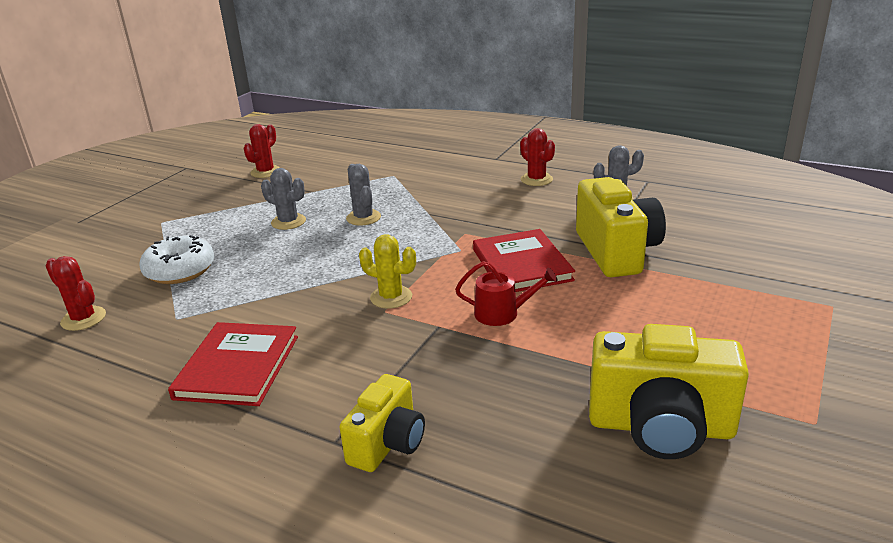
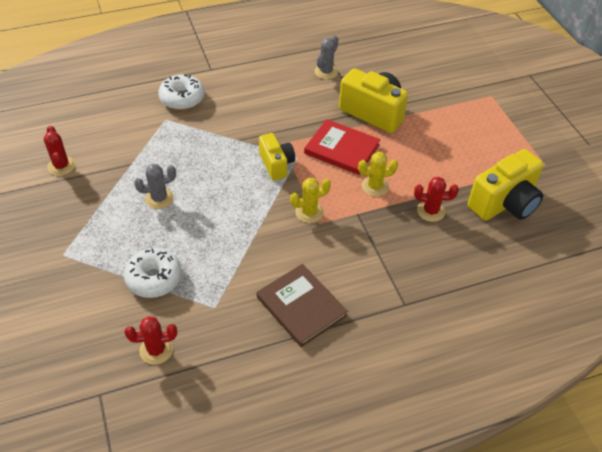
camera: 50 degrees left, 20 degrees up
red book [168,322,298,406] -> brown book [257,264,348,347]
yellow camera [339,374,425,472] -> yellow camera moved to [259,133,295,180]
grey cactus [346,164,381,226] -> none
red watering can [455,261,558,326] -> yellow cactus [358,152,398,197]
red cactus [520,128,555,186] -> red cactus moved to [414,177,459,222]
none -> white donut [158,74,205,110]

